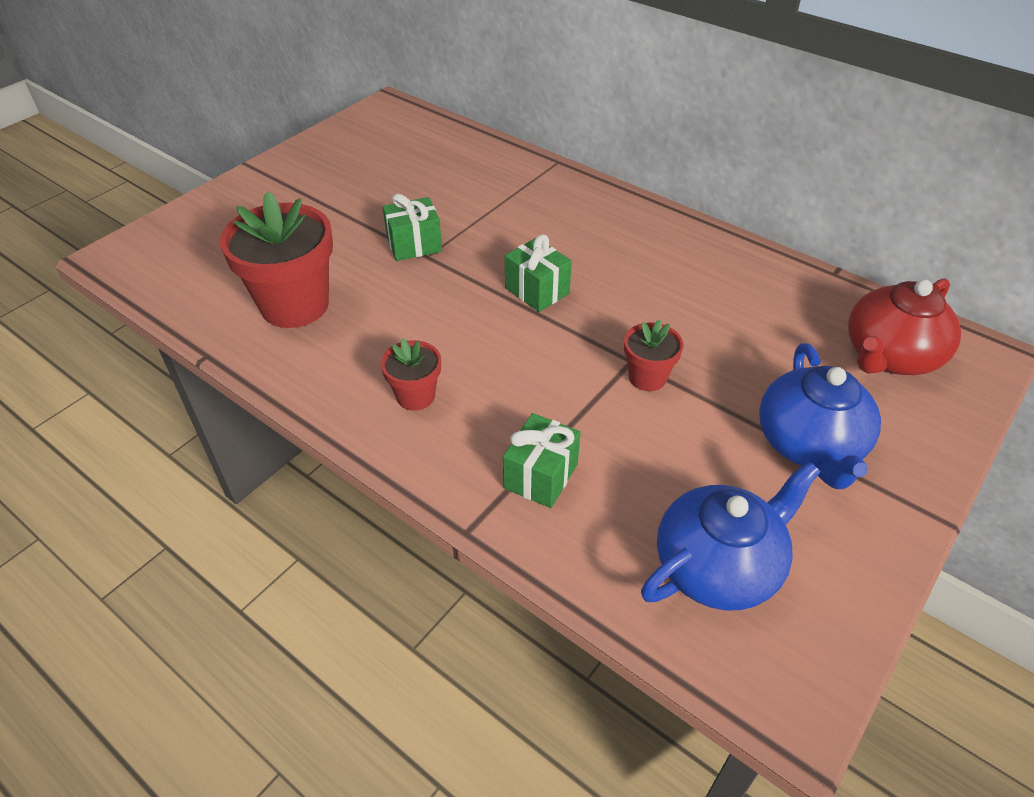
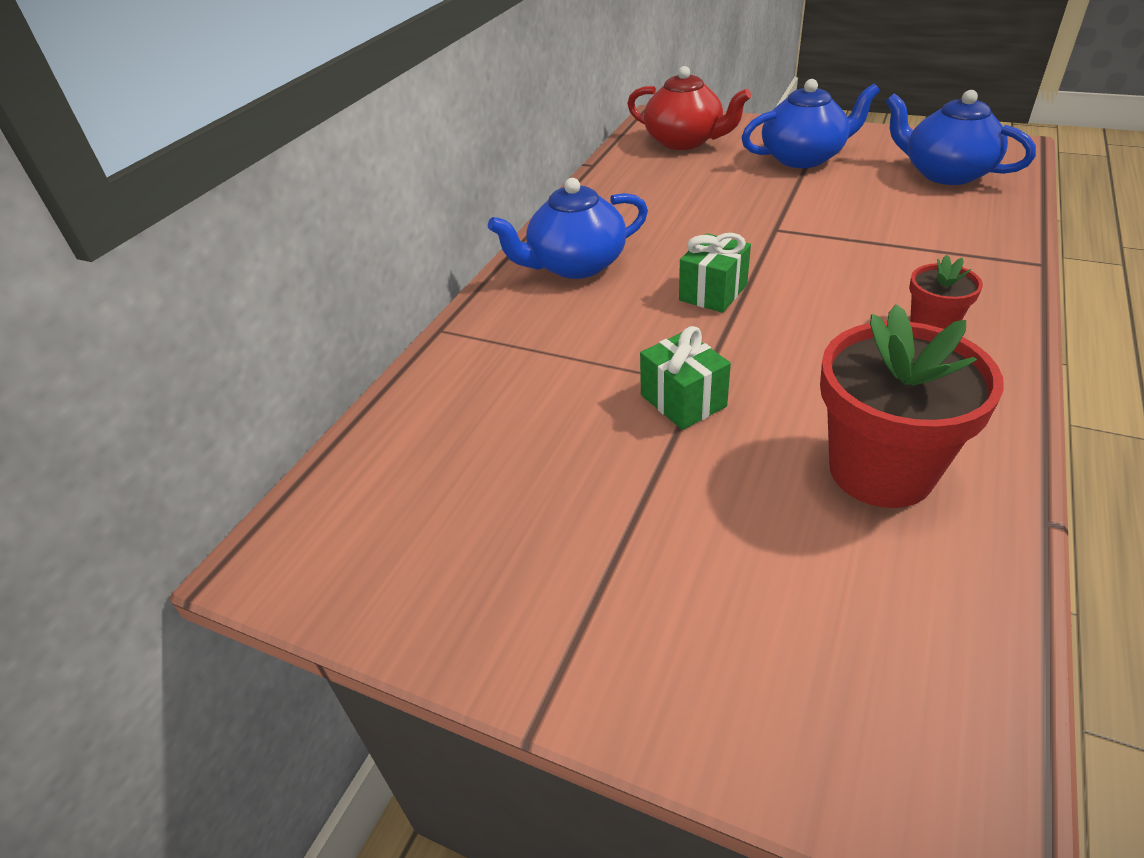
camera: 100 degrees left, 5 degrees down
green gift [503,413,581,508] -> none
red flower pot [624,319,684,391] -> none
none -> blue teapot [488,178,648,279]

